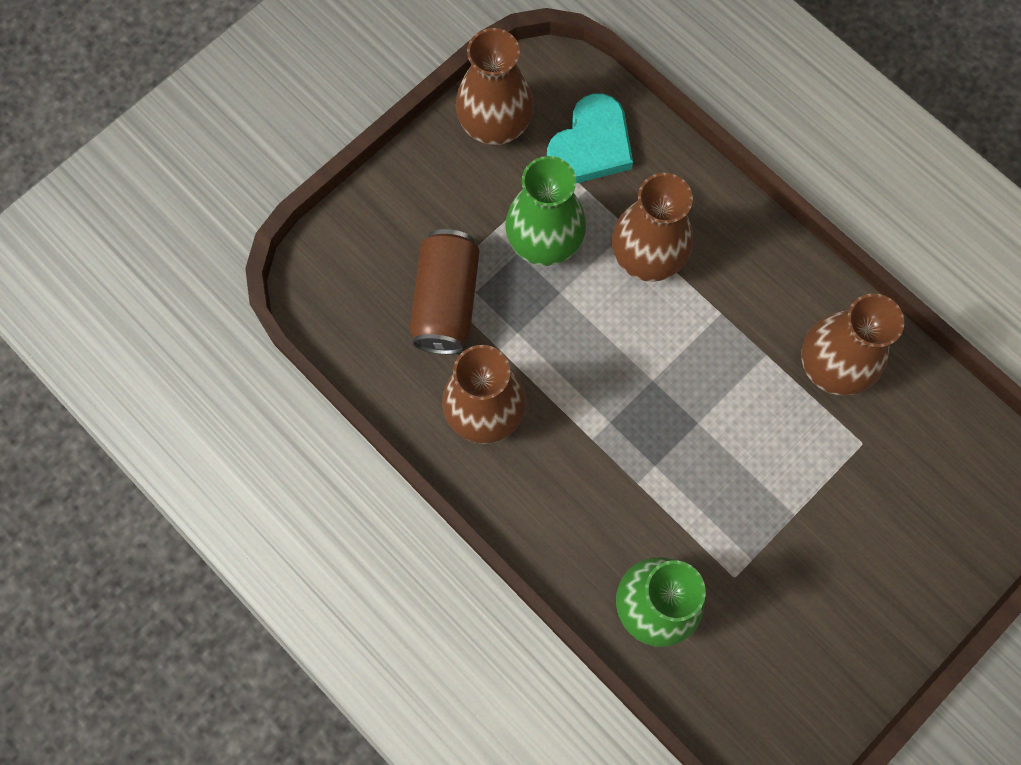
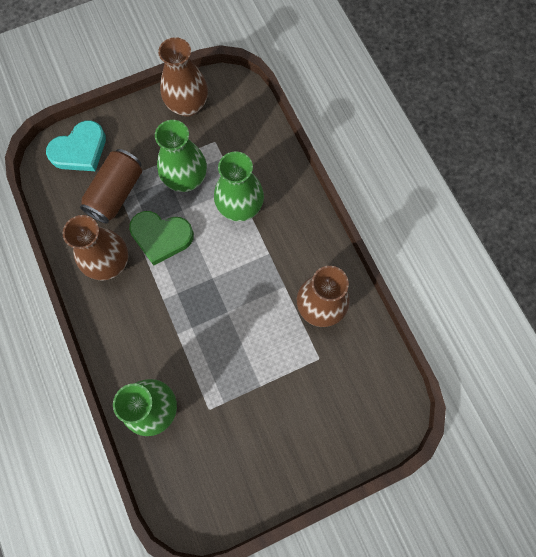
camera: 20 degrees right, 0 degrees up
turquoise heart [547,93,633,183] -> turquoise heart moved to [46,120,106,171]
brown vase [612,173,693,282] -> green vase [214,151,264,222]
none -> green heart [129,211,194,266]

